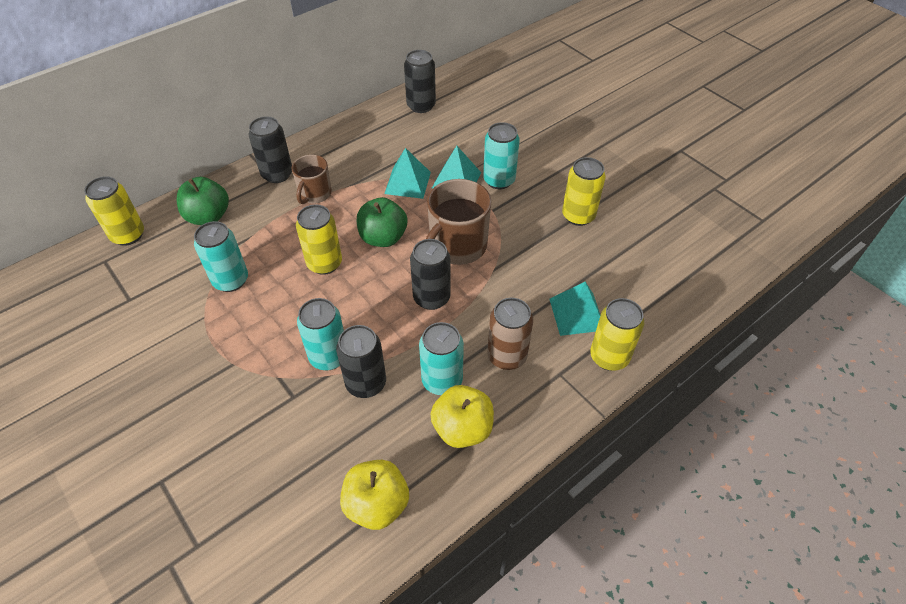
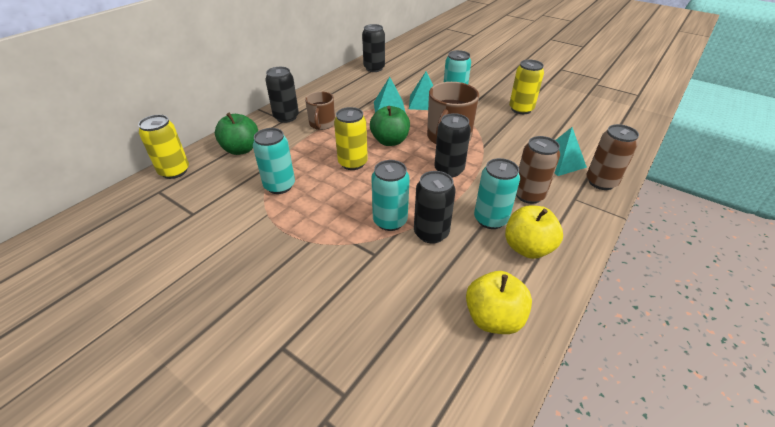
camera: 15 degrees left, 10 degrees down
yellow can [590,298,644,371] -> brown can [587,124,639,190]

